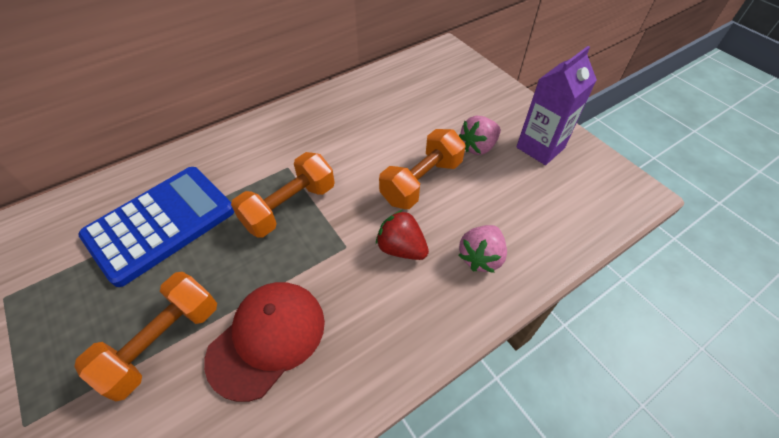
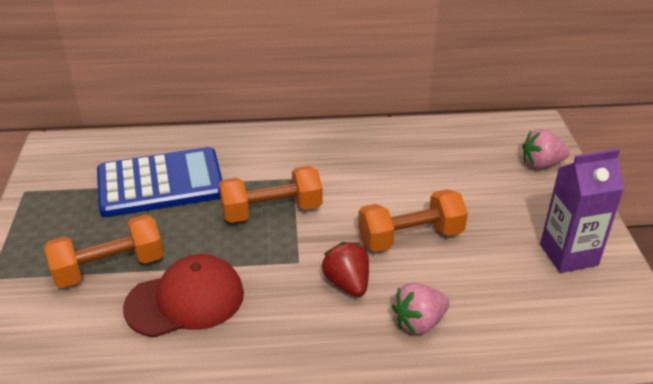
camera: 30 degrees right, 15 degrees down
pink strawberry [459,116,501,155] -> pink strawberry moved to [522,129,570,169]

